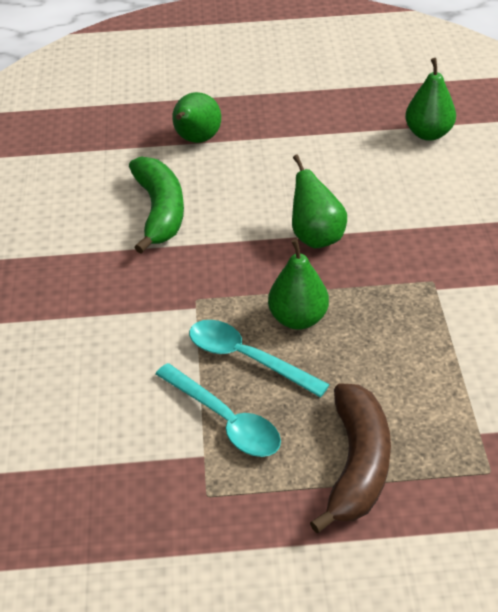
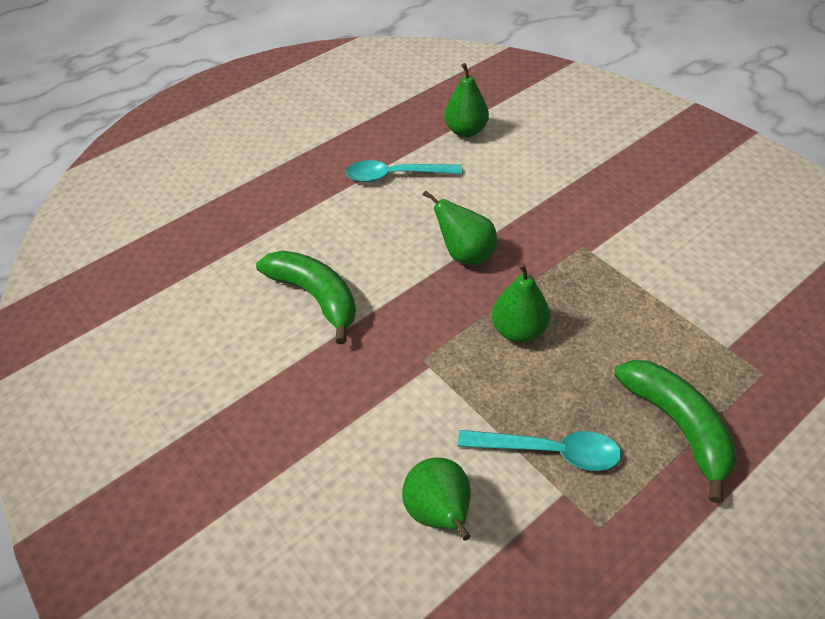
camera: 35 degrees left, 5 degrees up
green pear [172,92,221,143] -> green pear moved to [402,457,471,541]
turquoise spoon [189,320,330,397] -> turquoise spoon moved to [346,160,462,182]
brown banana [310,383,391,533] -> green banana [614,360,737,503]

